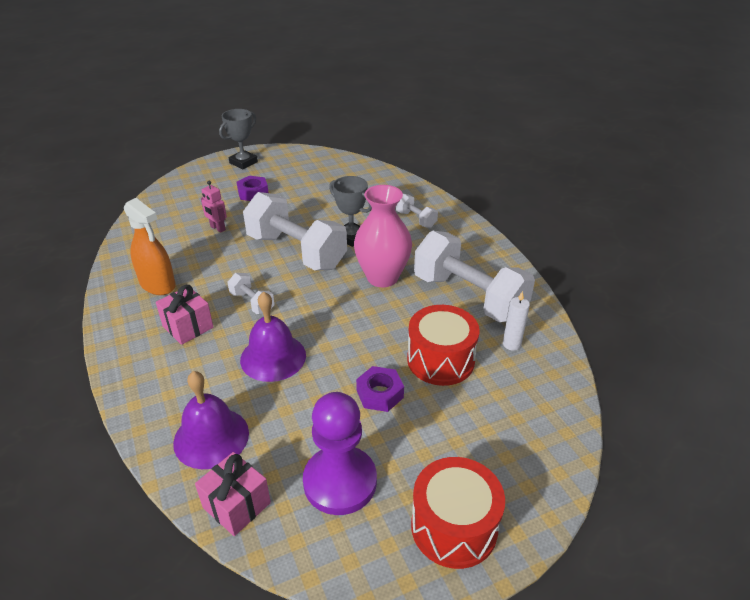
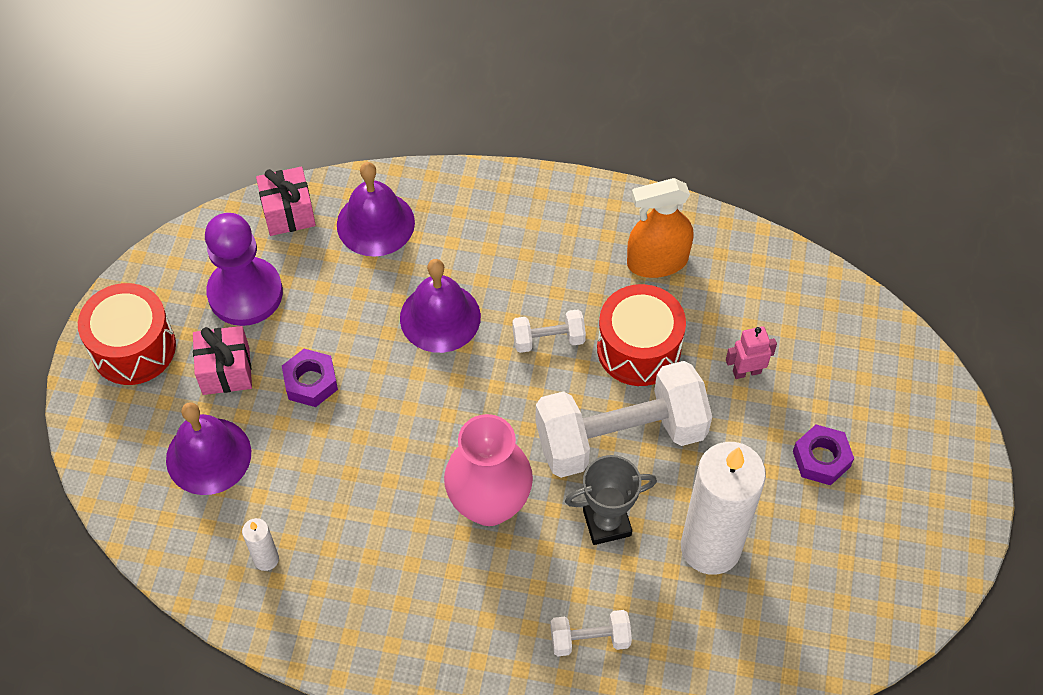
camera: 125 degrees right, 20 degrees up
pink gift [156,285,213,345] -> pink gift moved to [193,326,252,395]
grey trophy [219,109,258,169] -> none
red drum [407,305,480,386] -> red drum moved to [597,284,686,386]
white dumbbell [414,231,535,322] -> none
none -> purple bell [166,402,251,495]
none -> white candle [681,442,766,575]

